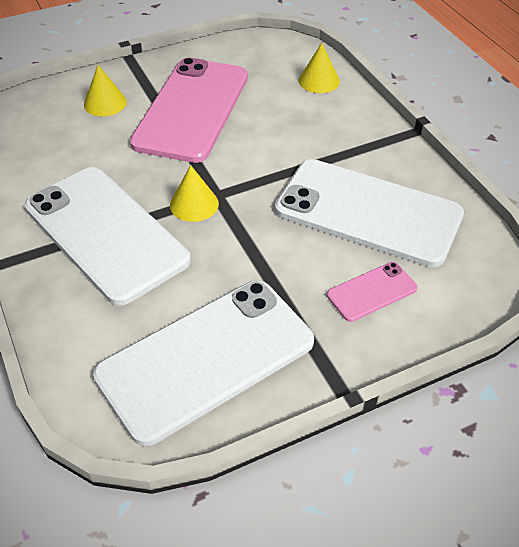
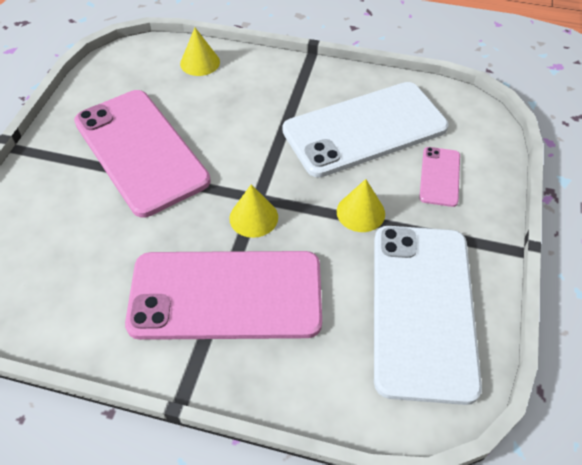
camera: 50 degrees left, 5 degrees up
white phone [25,167,191,306] -> pink phone [125,251,322,340]
yellow cone [84,65,127,116] -> yellow cone moved to [337,179,385,232]

